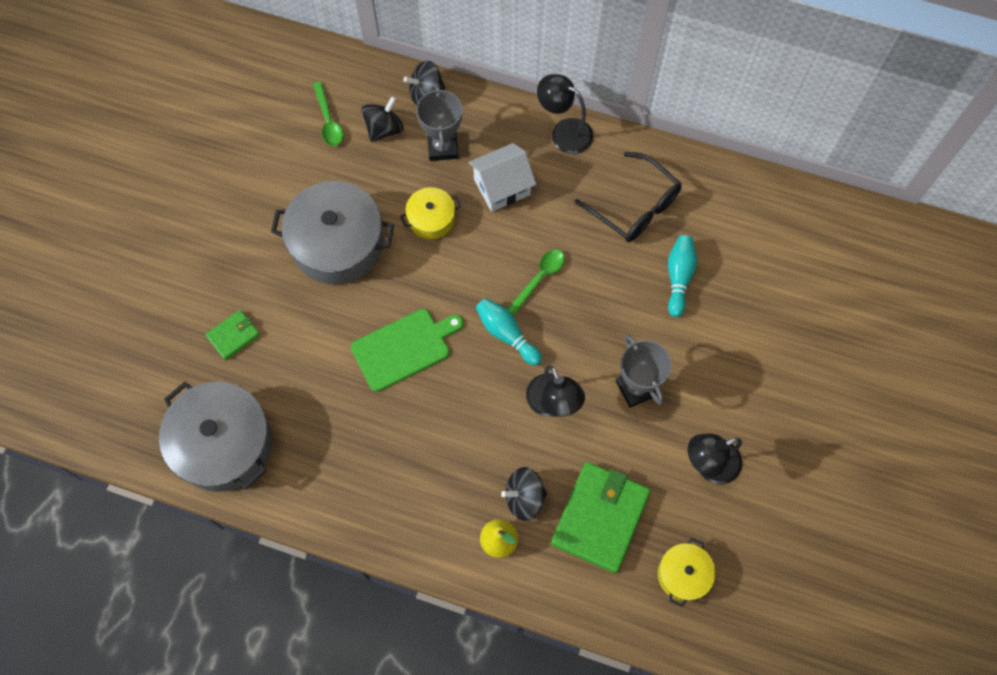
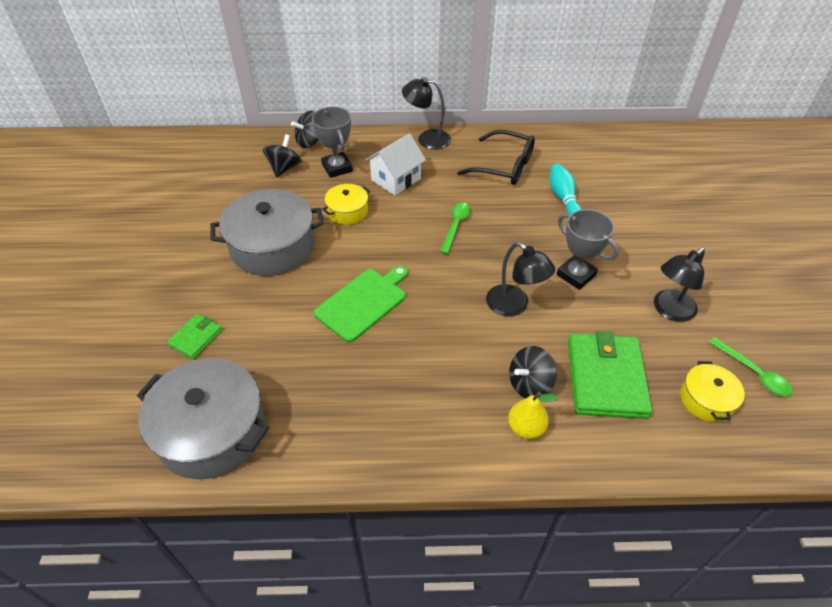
camera: 20 degrees left, 20 degrees down
green spoon [313,82,343,146] -> green spoon moved to [709,337,792,397]
turquoise bowling pin [476,298,542,366] -> none

